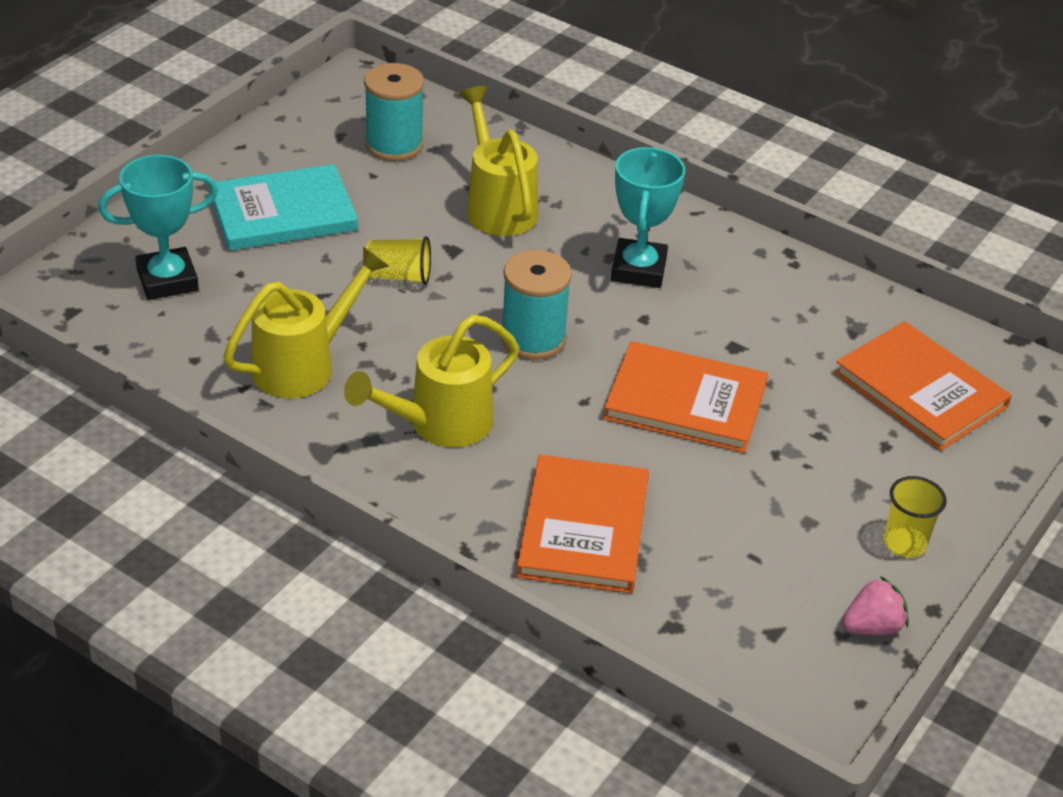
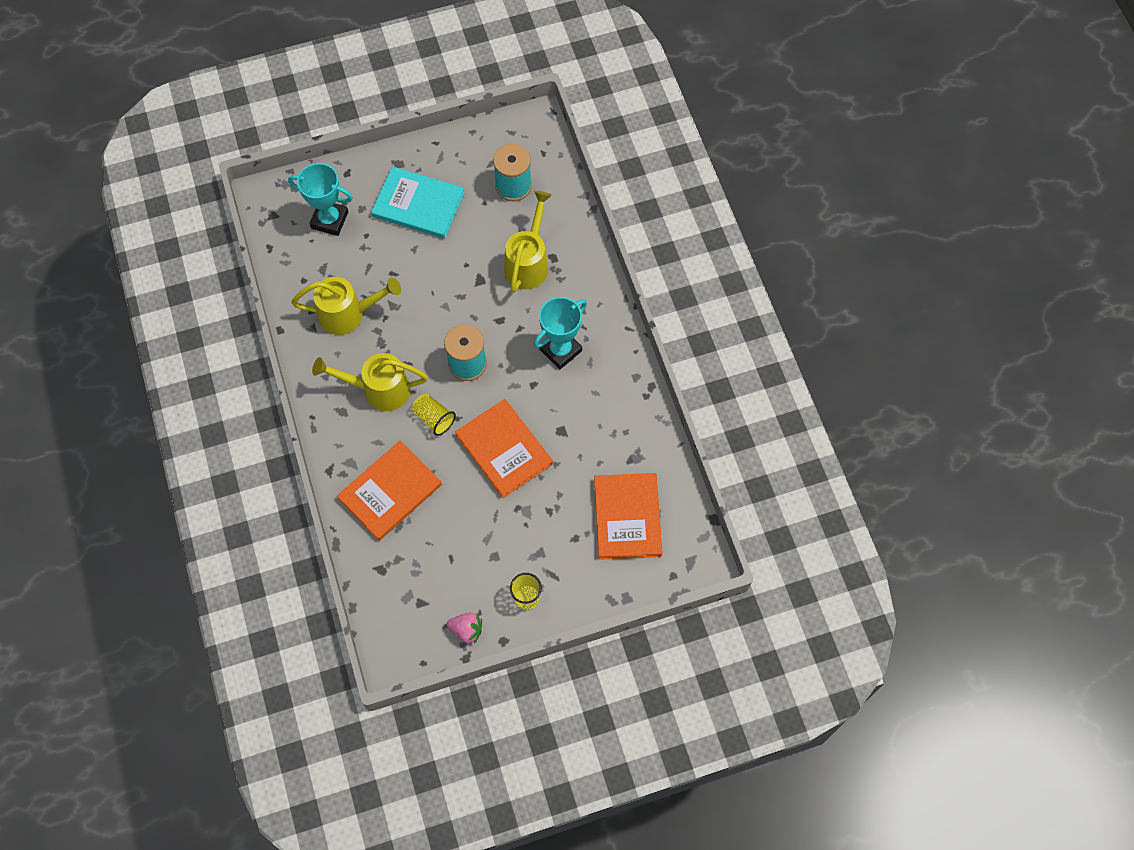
camera: 40 degrees right, 25 degrees up
yellow cup [366,236,431,285] -> yellow cup moved to [412,394,456,436]

